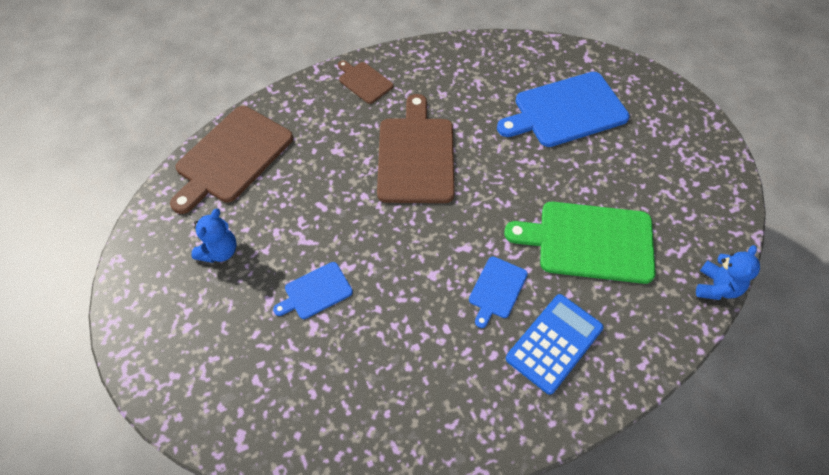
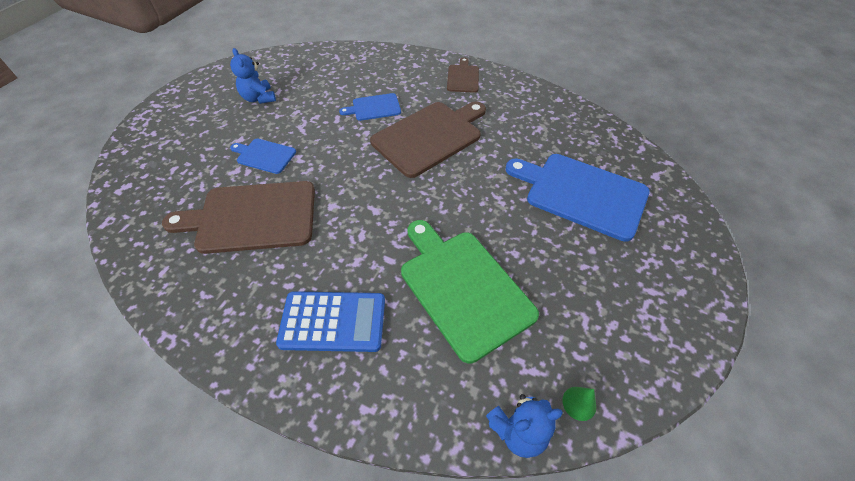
camera: 50 degrees right, 5 degrees down
brown cutting board [170,106,293,214] -> brown cutting board moved to [162,181,315,254]
blue teddy bear [191,209,237,263] -> blue teddy bear turned 75 degrees clockwise [230,48,276,104]
blue cutting board [469,256,528,328] -> blue cutting board moved to [339,93,401,121]
none -> green cone [562,387,596,421]

